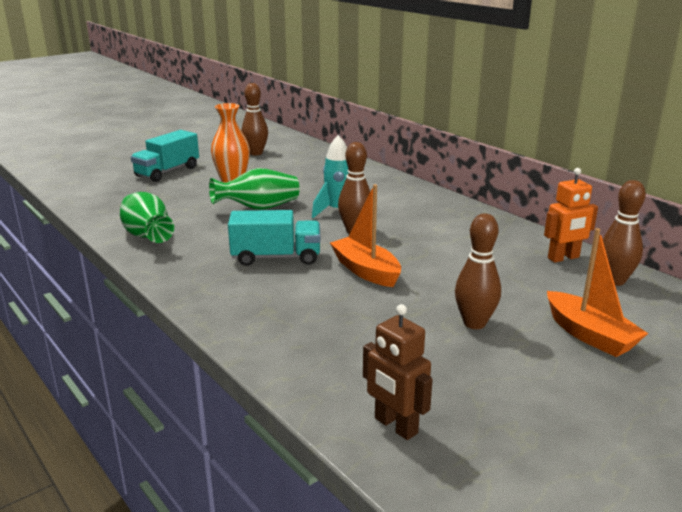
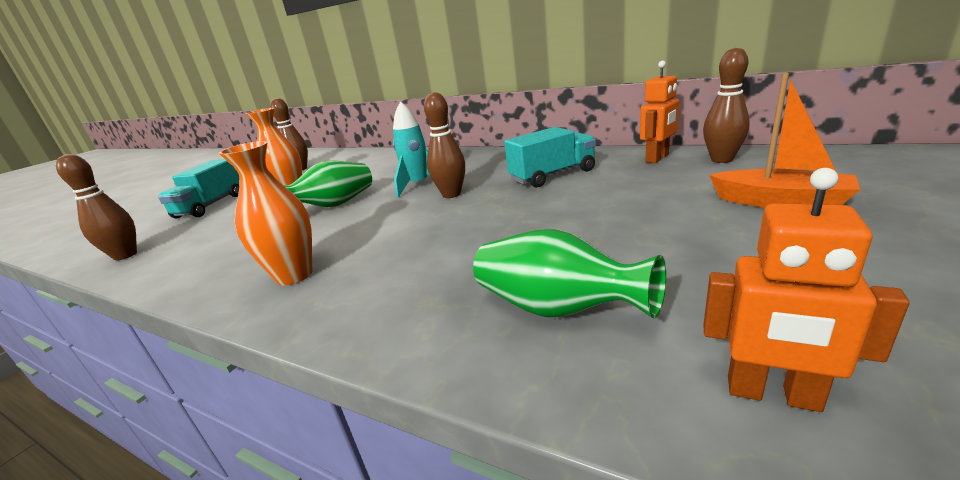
camera: 20 degrees left, 0 degrees up
green vase [120,192,174,243] -> green vase moved to [473,229,666,319]
turquoise truck [228,210,320,266] -> turquoise truck moved to [504,127,596,187]
orange boat [330,184,401,287] -> none
brown robot [363,304,433,440] -> orange robot [703,168,910,412]
brown bowling pin [455,213,501,329] -> brown bowling pin moved to [56,154,137,261]
none -> orange vase [219,141,312,285]

